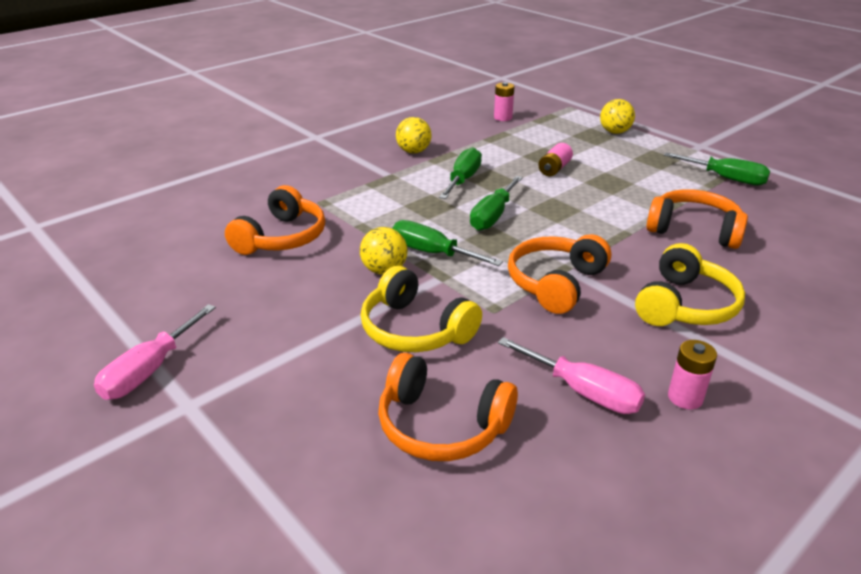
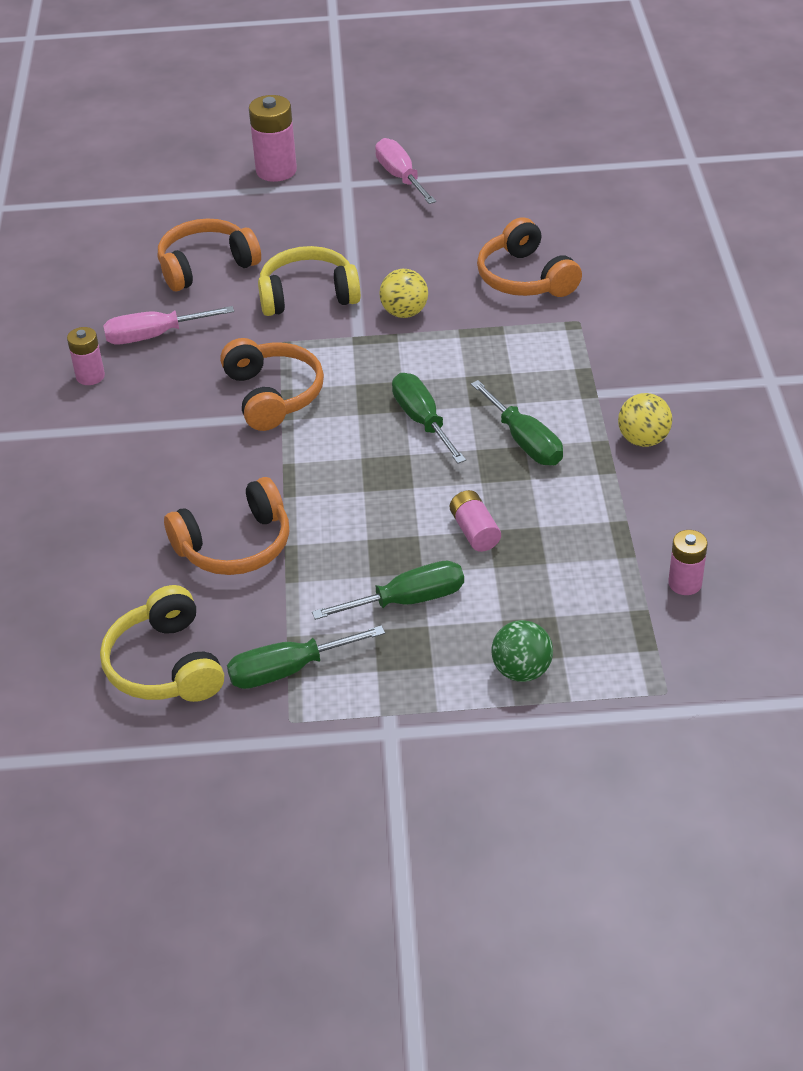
camera: 130 degrees right, 10 degrees up
green screwdriver [392,220,503,266] -> green screwdriver moved to [312,561,464,620]
yellow ball [600,99,635,134] -> green ball [491,620,553,682]
yellow headphones [635,243,745,326] -> yellow headphones moved to [100,585,224,702]
none -> pink battery [249,95,297,182]

